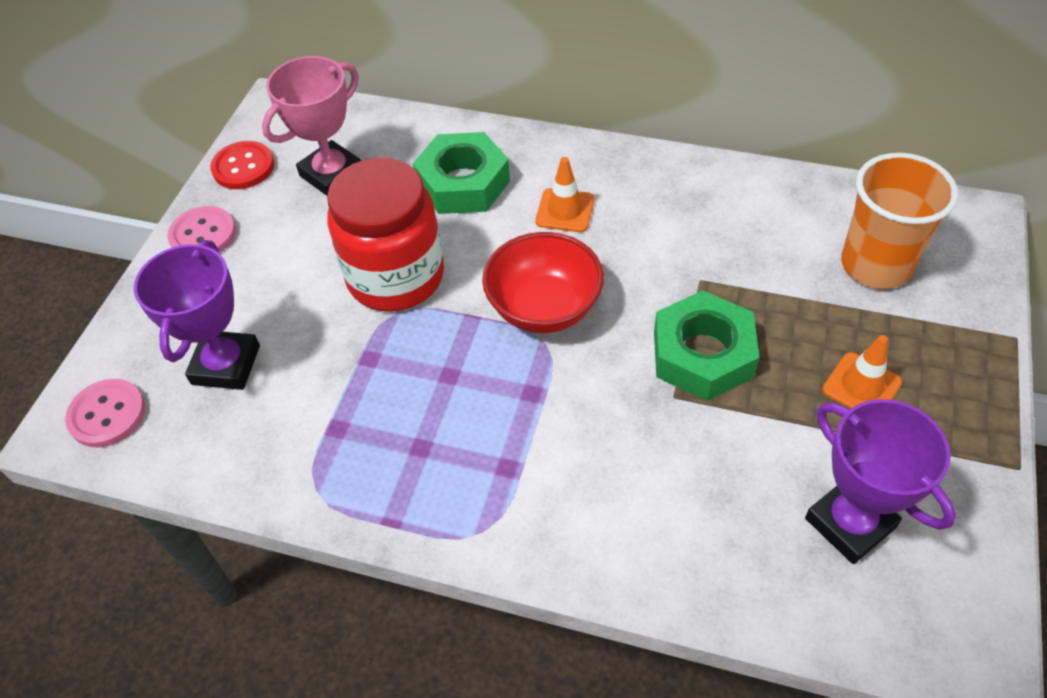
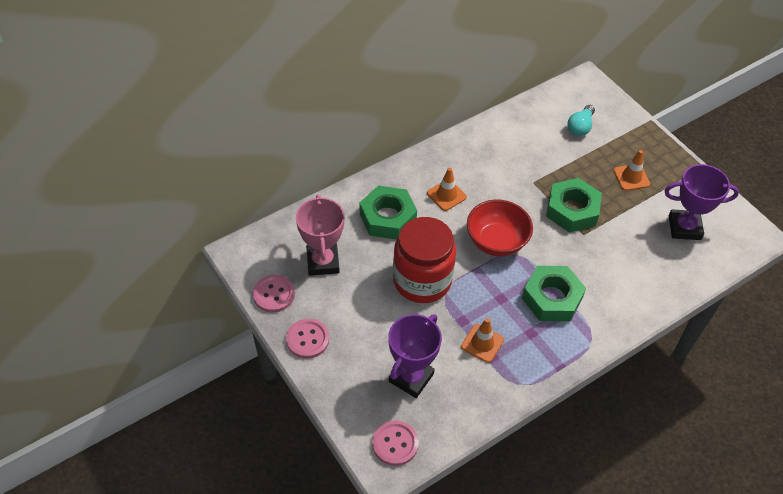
camera: 55 degrees left, 0 degrees up
purple trophy [134,240,260,390] -> purple trophy turned 75 degrees clockwise [388,314,442,398]
red button [210,141,274,189] -> pink button [253,275,295,312]
orange cup [841,153,958,289] -> turquoise light bulb [567,105,595,136]
none -> orange traffic cone [461,318,504,363]
none -> green nut [522,266,586,321]

